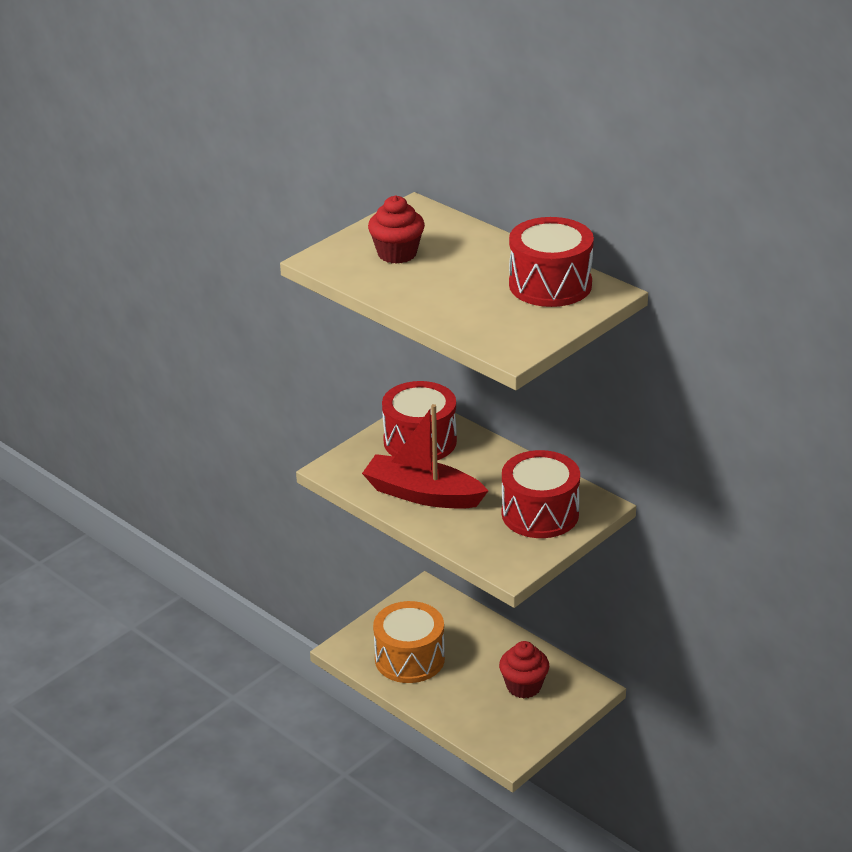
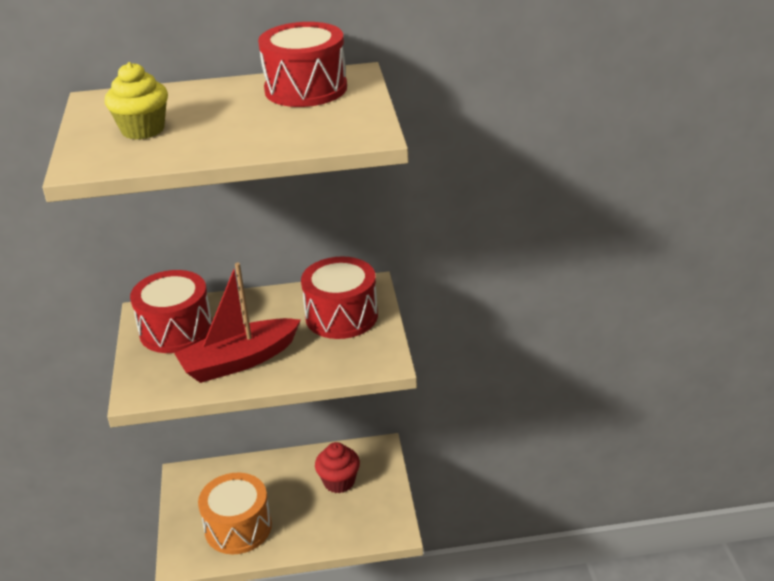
camera: 50 degrees left, 0 degrees up
red cupcake [368,195,425,264] -> yellow cupcake [105,62,168,140]

